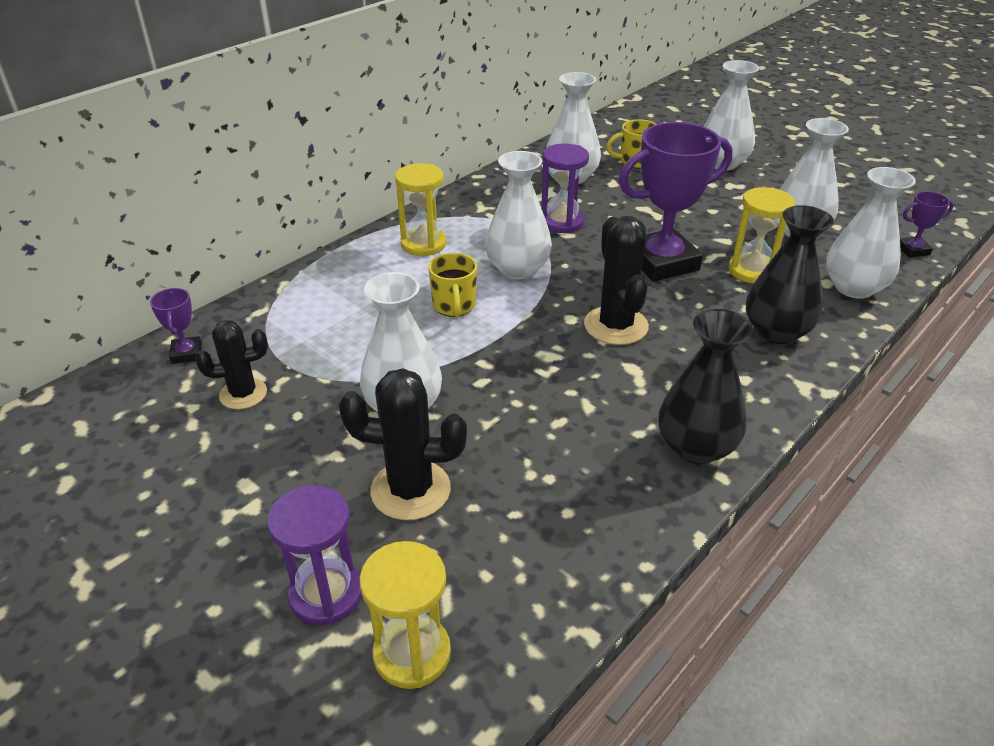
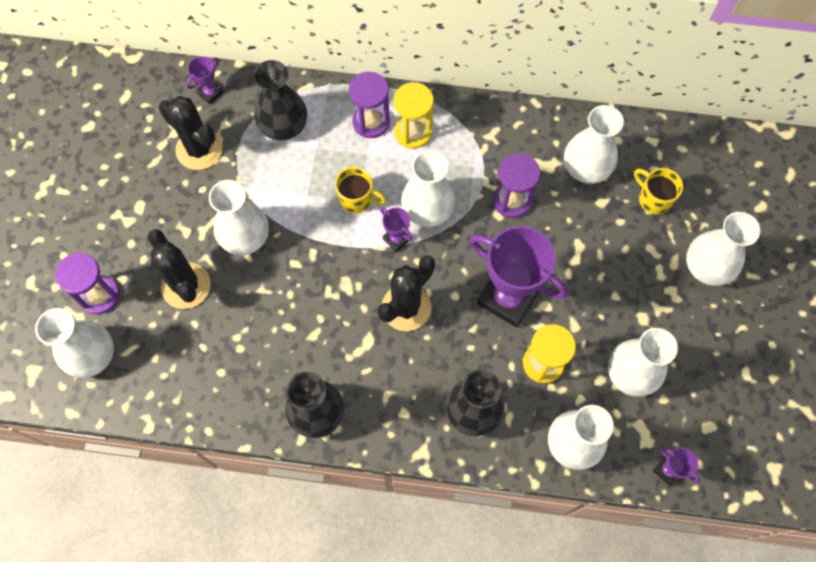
camera: 55 degrees right, 30 degrees up
black cactus [195,320,268,409] -> black cactus [158,96,223,170], size x1.51
yellow hourglass [360,541,451,689] -> white vase [35,308,114,378]
yellow mug [428,253,477,317] -> yellow mug turned 120 degrees counterclockwise [335,167,387,213]
none -> black vase [253,60,307,140]
none -> purple hourglass [349,71,390,138]
none -> purple trophy [380,207,413,252]

